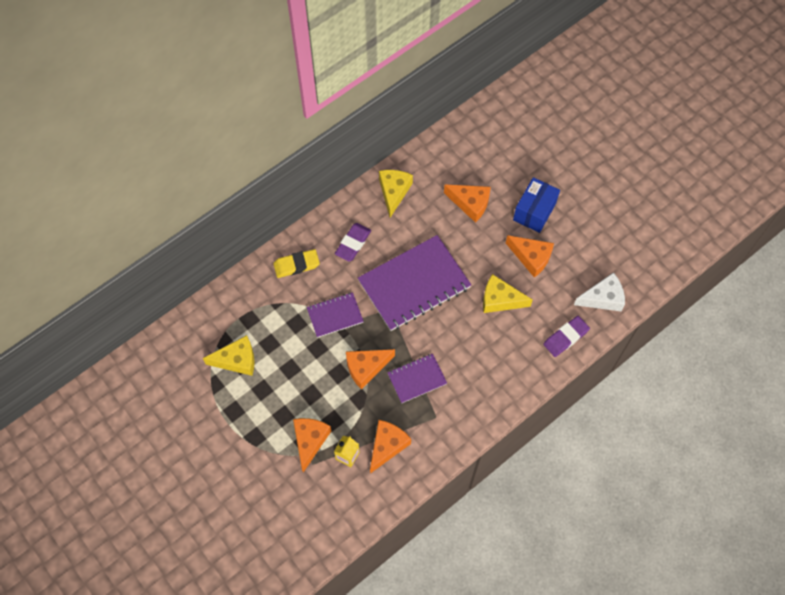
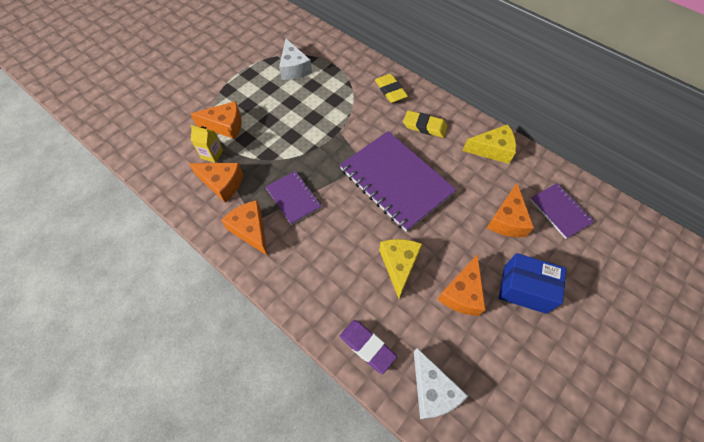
camera: 80 degrees right, 5 degrees down
yellow cheese [203,335,255,376] -> white cheese [279,39,312,80]
purple notebook [307,292,364,338] -> purple notebook moved to [530,183,595,239]
purple eraser [335,223,371,262] -> yellow eraser [403,110,448,138]
orange cheese [346,349,395,389] -> orange cheese moved to [221,200,267,255]

